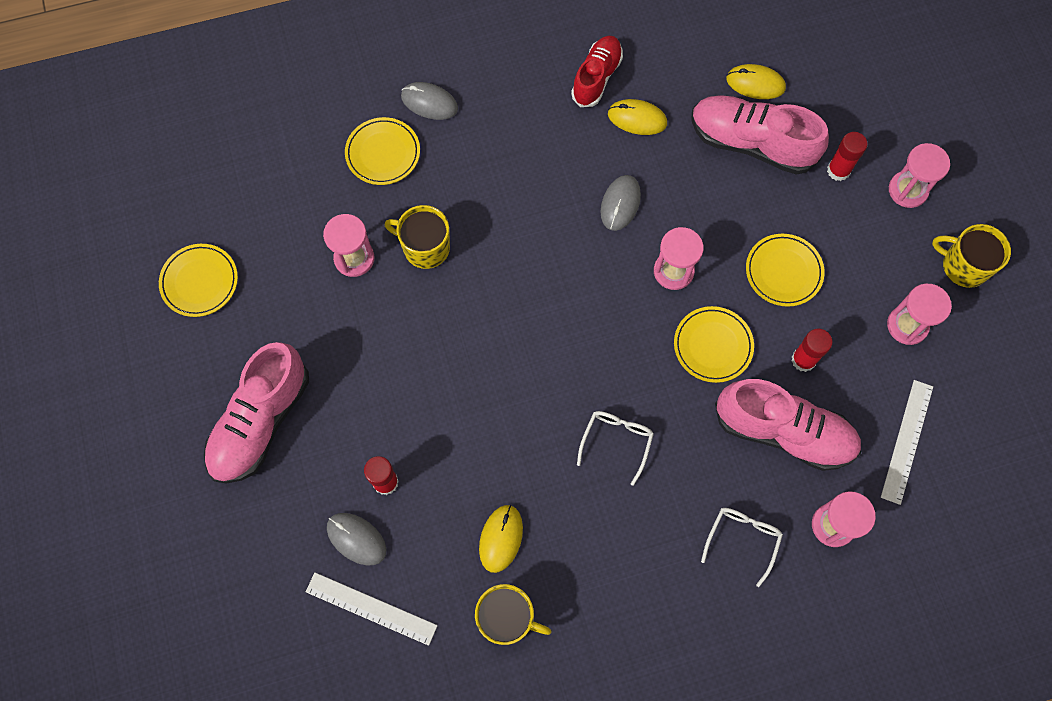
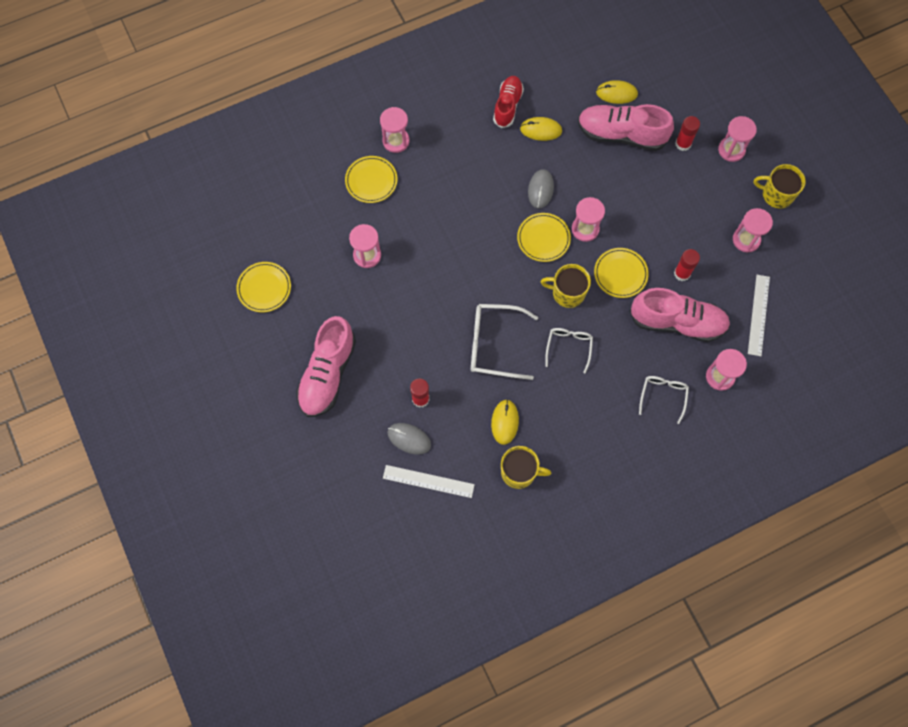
camera: 10 degrees left, 0 degrees up
yellow mug [385,205,450,269] -> yellow mug moved to [541,264,591,308]
grey mouse [401,82,458,120] -> pink hourglass [380,107,410,153]
yellow plate [746,234,825,307] -> yellow plate moved to [517,213,571,262]
none -> white glasses [471,304,538,380]

